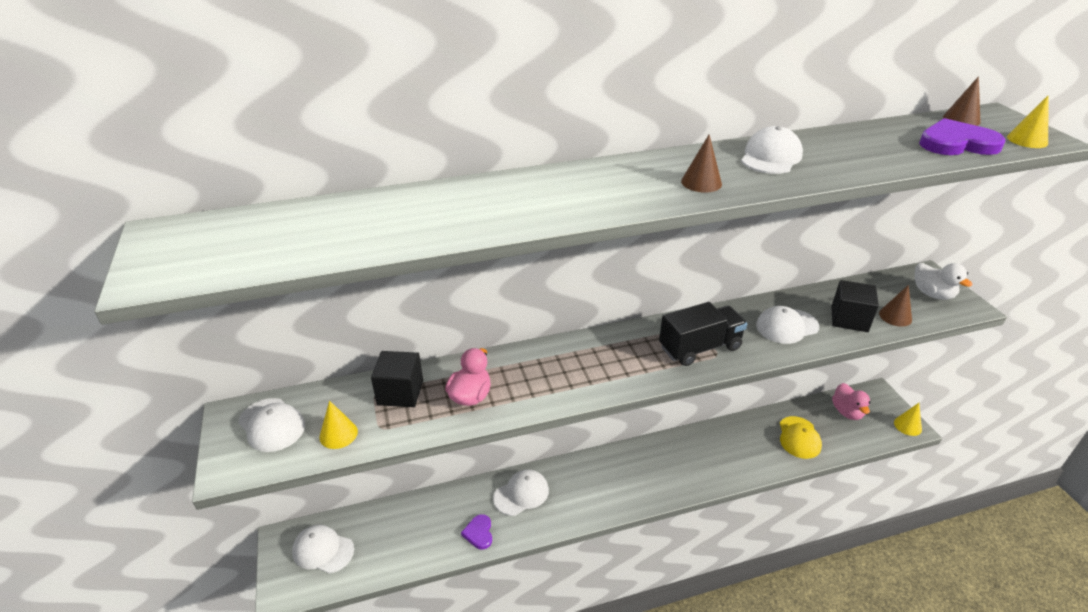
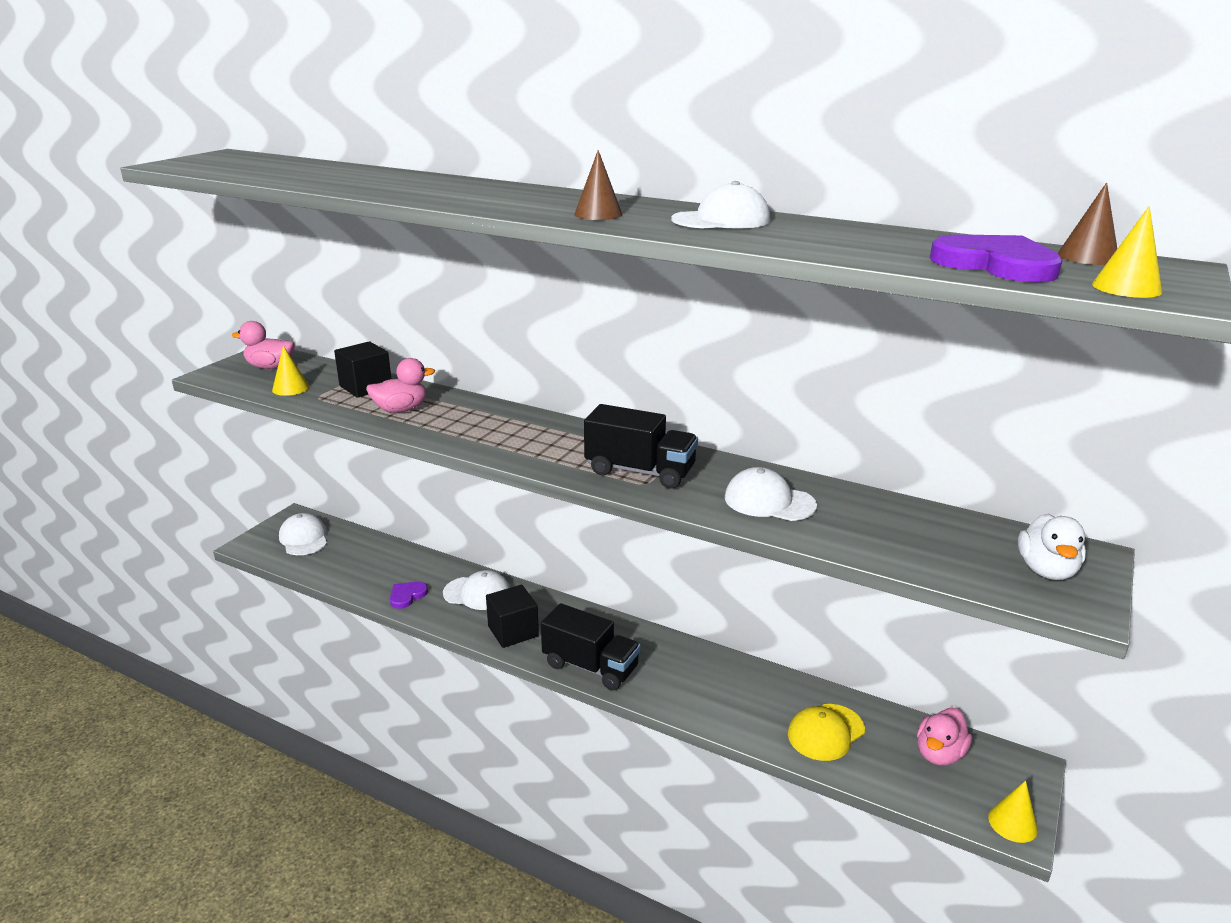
camera: 45 degrees right, 10 degrees down
white cap [238,398,305,452] -> pink duck [232,321,295,369]
black cube [831,280,879,332] -> black cube moved to [486,585,539,648]
brown cone [879,285,912,327] -> none
none -> black truck [541,603,641,691]

